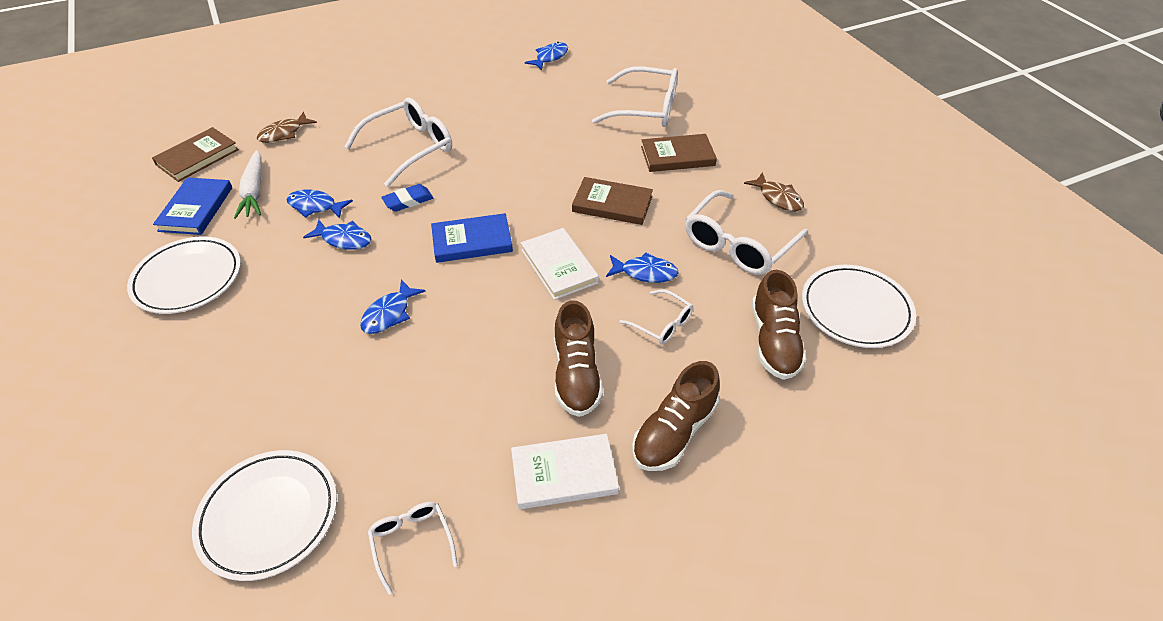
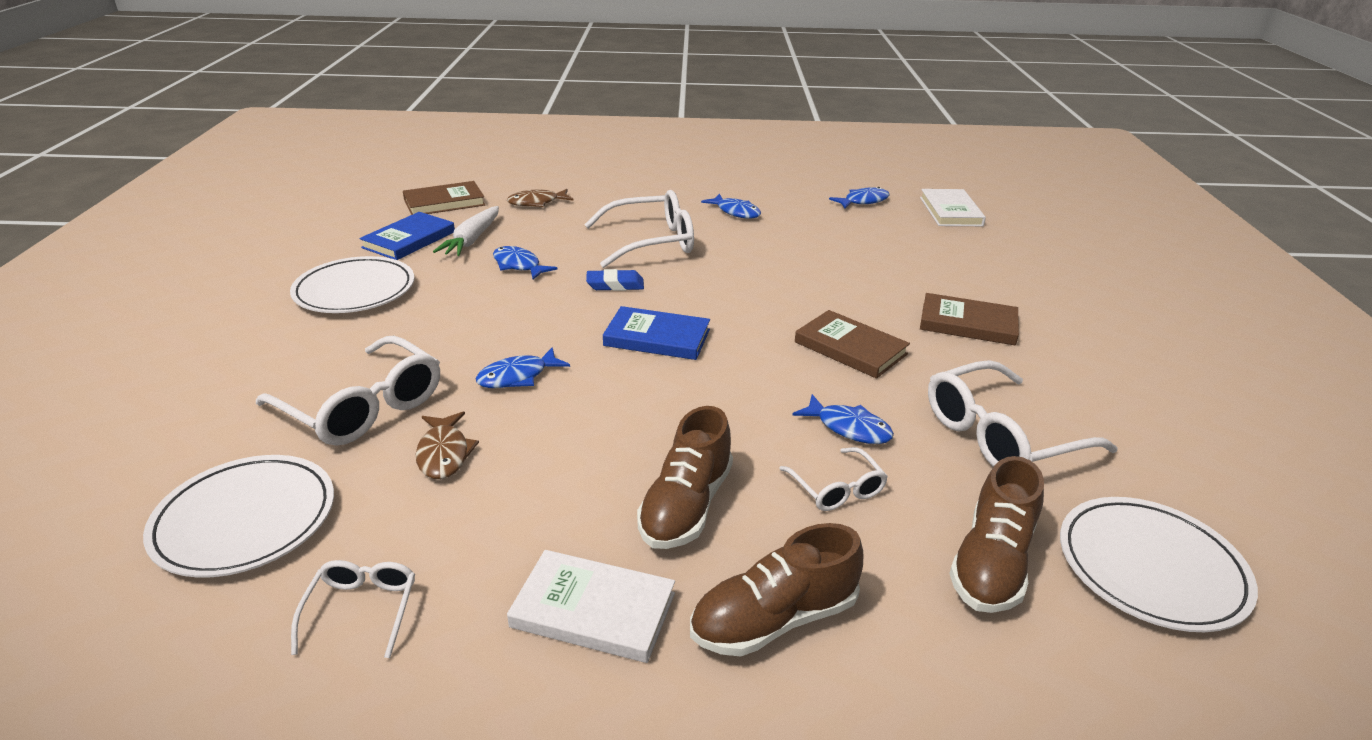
camera: 25 degrees right, 15 degrees down
blue fish [303,220,371,250] -> blue fish moved to [701,194,761,219]
white book [521,228,599,300] -> white book moved to [920,189,986,226]
white glasses [592,66,678,127] -> white glasses moved to [256,336,440,446]
brown fish [744,172,804,211] -> brown fish moved to [416,412,479,479]

